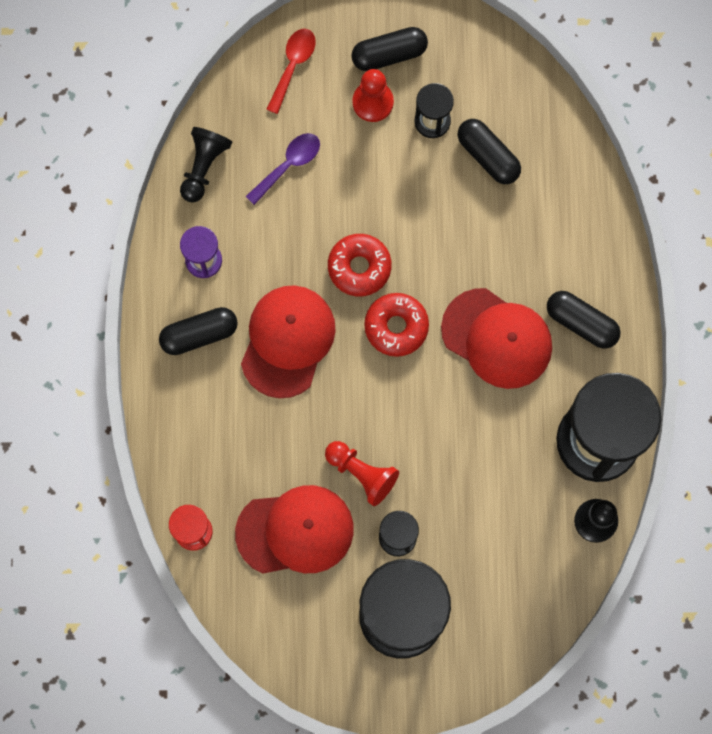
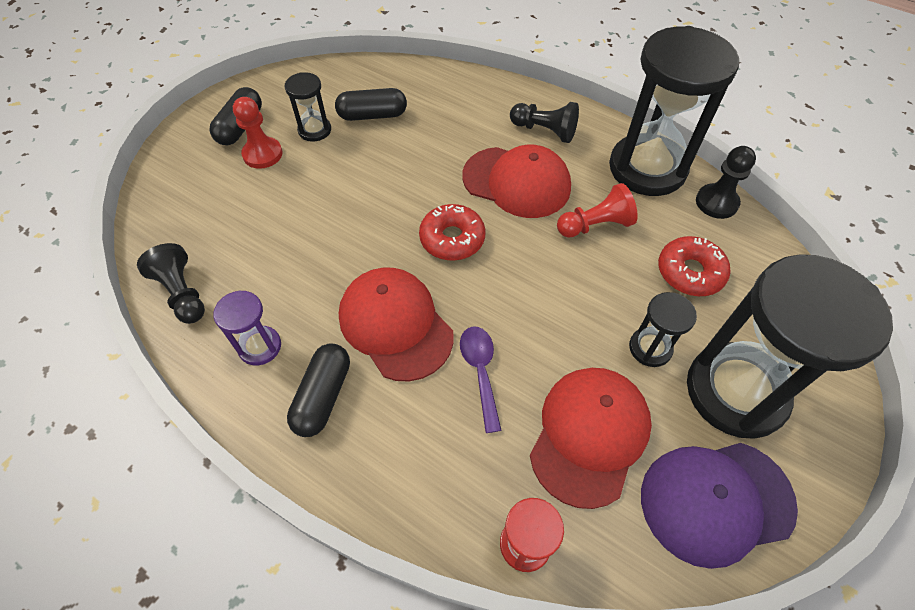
camera: 55 degrees left, 20 degrees down
purple spoon [246,133,320,205] -> purple spoon moved to [460,327,502,433]
red spoon [266,29,316,114] -> none
red pawn [325,441,399,506] -> red pawn moved to [557,183,638,238]
red donut [328,234,392,296] -> red donut moved to [658,236,730,296]
red cap [441,288,552,389] -> red cap turned 45 degrees clockwise [462,145,571,218]
black capsule [547,291,621,349] -> black pawn [510,102,579,143]
none -> purple cap [641,443,798,569]

